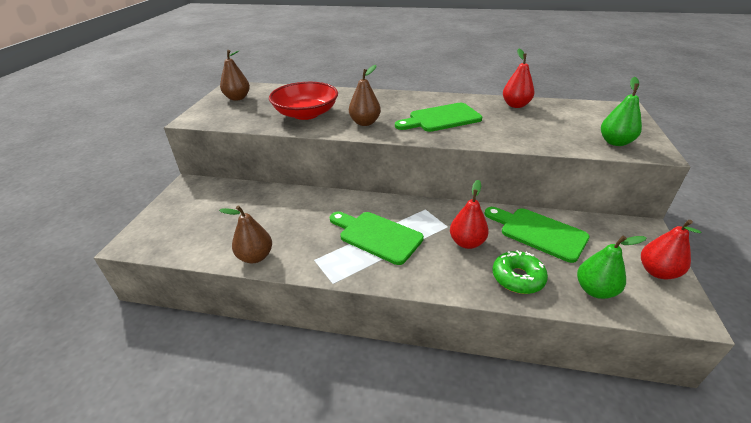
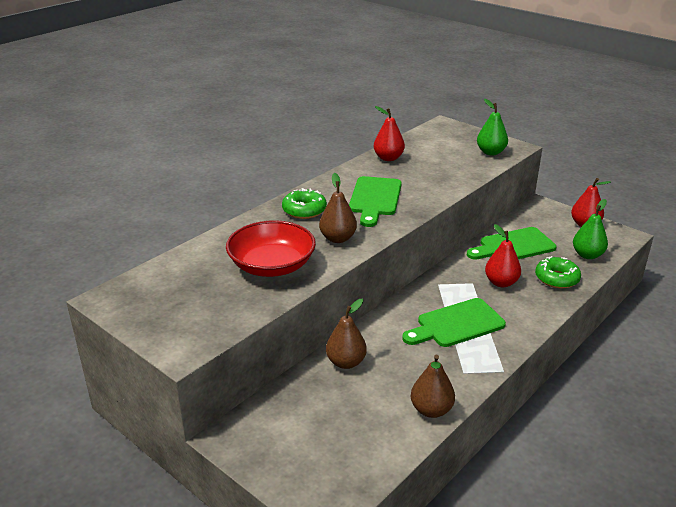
camera: 60 degrees left, 5 degrees down
brown pear [220,50,250,101] -> brown pear moved to [326,299,367,369]
none -> green donut [282,188,327,219]

